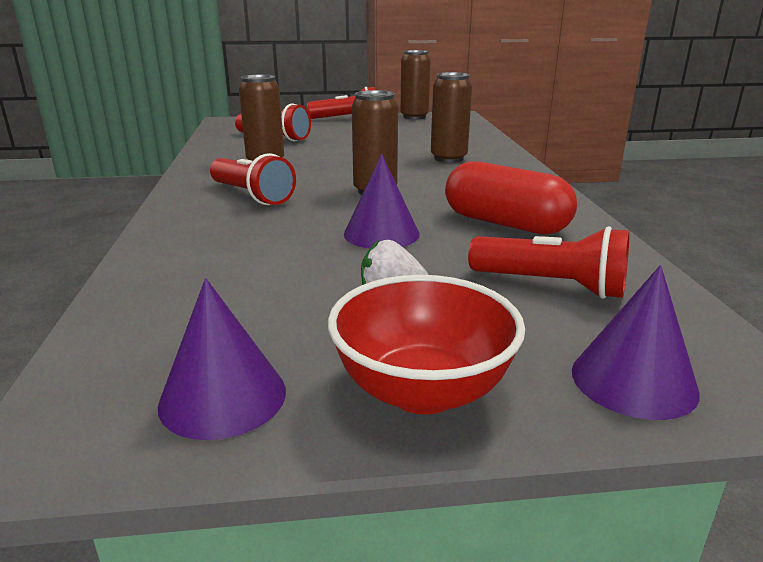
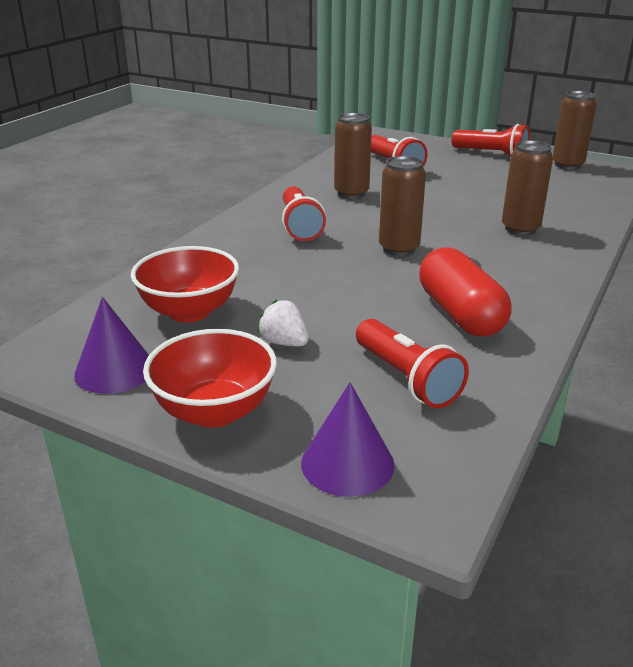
camera: 35 degrees right, 5 degrees up
purple cone [344,154,420,249] -> none
none -> red bowl [131,246,239,322]

